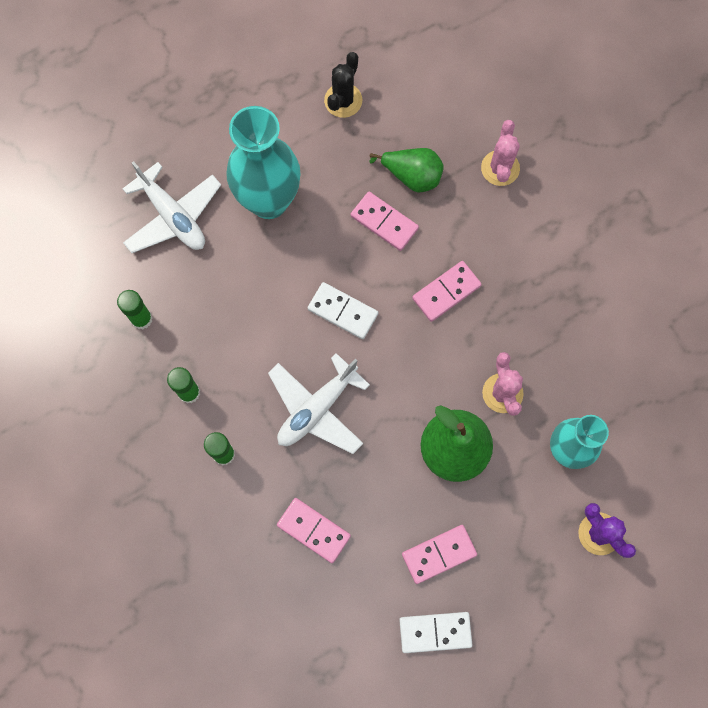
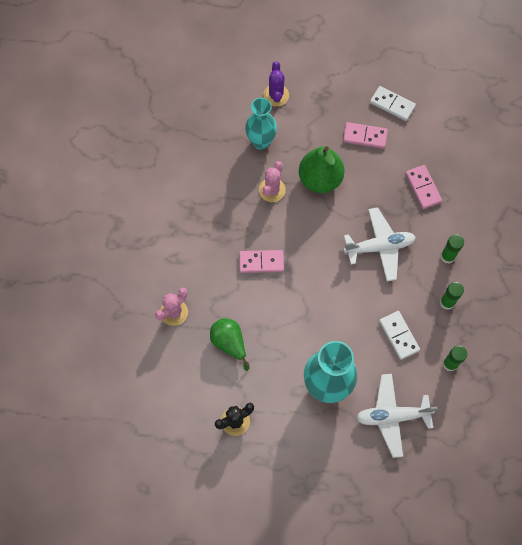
camera: 145 degrees left, 5 degrees down
white plane [123,161,221,253] -> white plane turned 90 degrees counterclockwise [356,374,438,458]
white domino [308,282,378,339] -> white domino moved to [379,311,420,360]
pink domino [351,192,419,251] -> none

